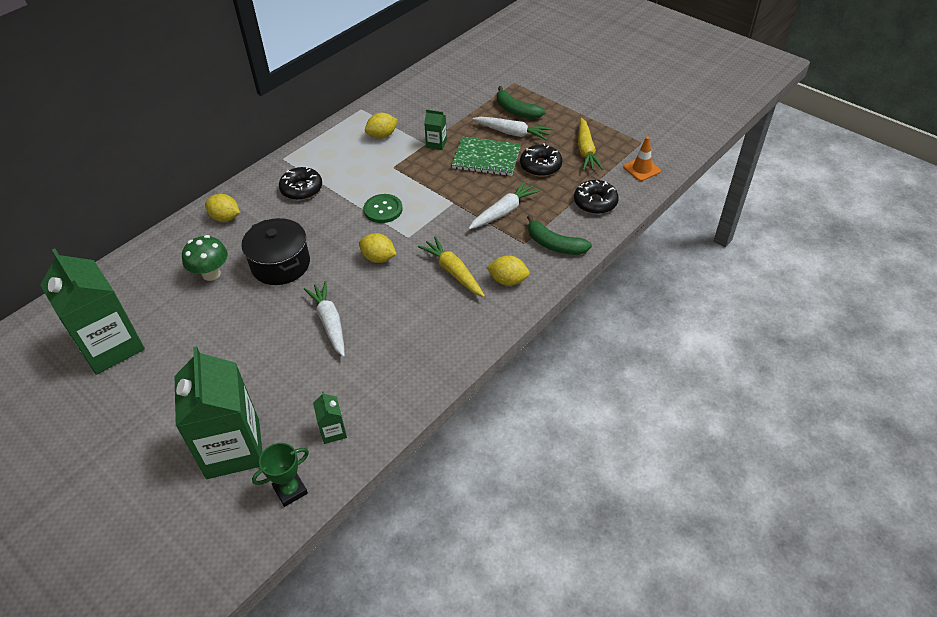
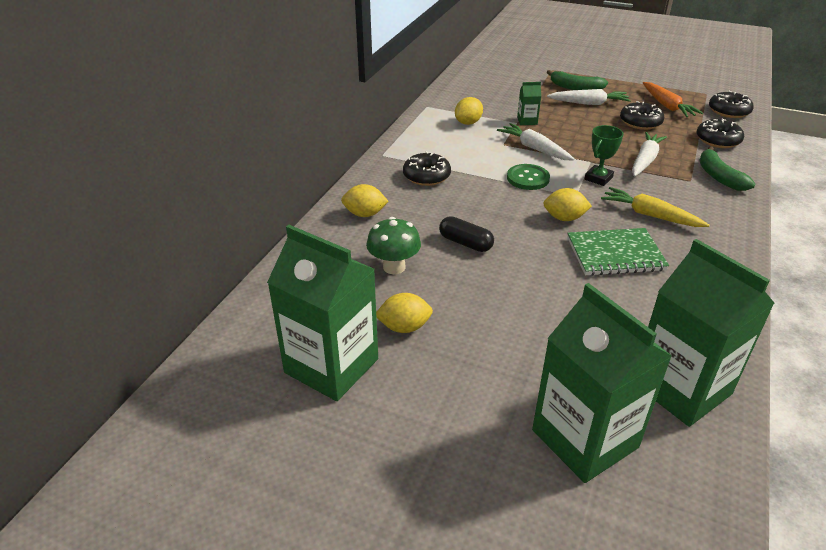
camera: 20 degrees left, 10 degrees down
black pot [242,218,310,285] -> black capsule [439,216,494,252]
green trophy [252,443,309,507] -> green trophy moved to [585,125,624,186]
white carrot [304,281,345,357] -> white carrot moved to [497,123,575,161]
green carton [313,391,347,444] -> green carton [648,239,775,427], size x2.39
green notebook [452,136,521,176] -> green notebook moved to [567,228,669,276]
yellow lemon [486,255,530,286] -> yellow lemon moved to [376,293,433,333]
green banana [527,215,592,255] -> green banana turned 60 degrees clockwise [699,146,756,191]
yellow carrot [578,118,603,171] -> orange carrot [643,82,703,117]
orange traffic cone [623,136,661,181] -> black donut [709,91,754,118]

